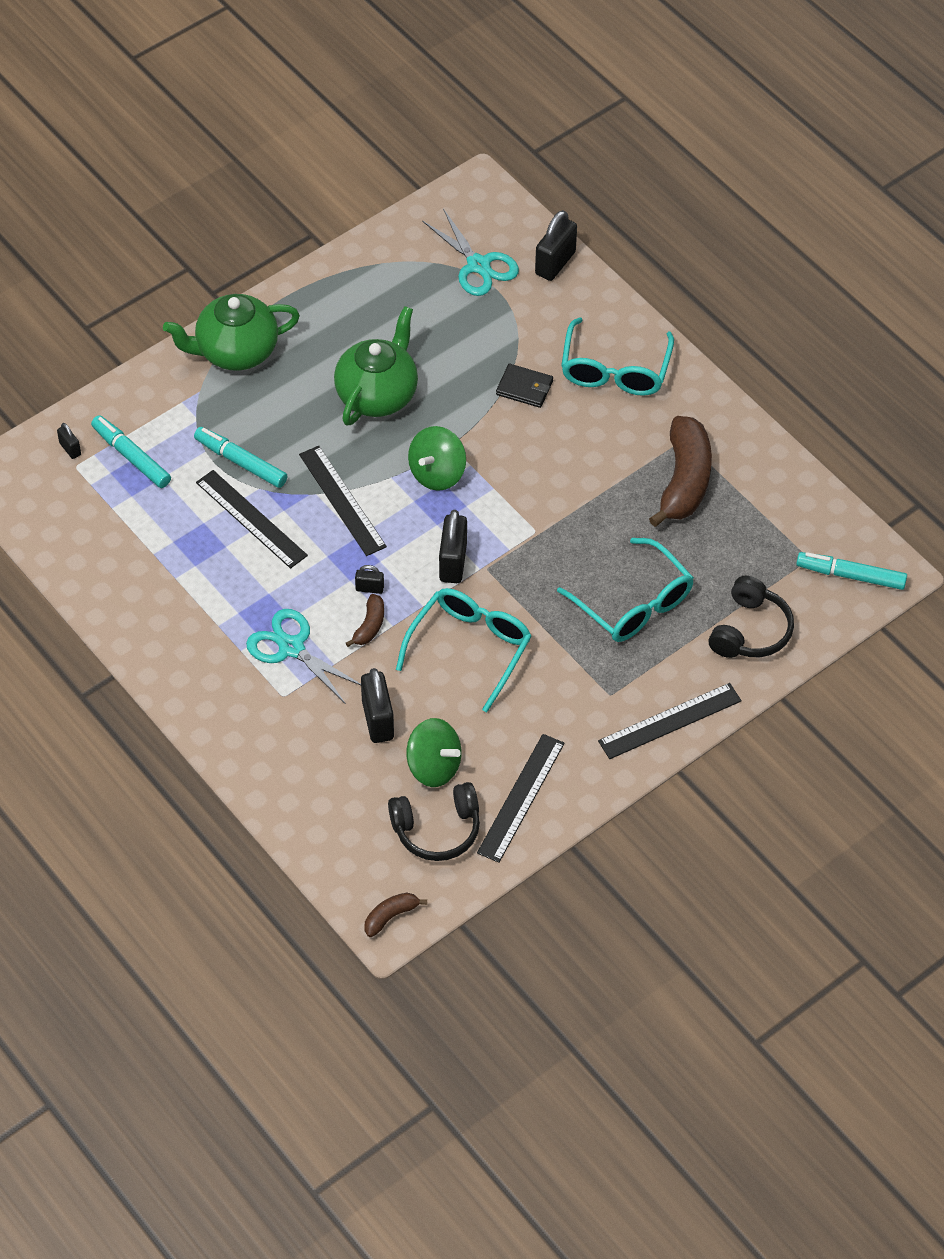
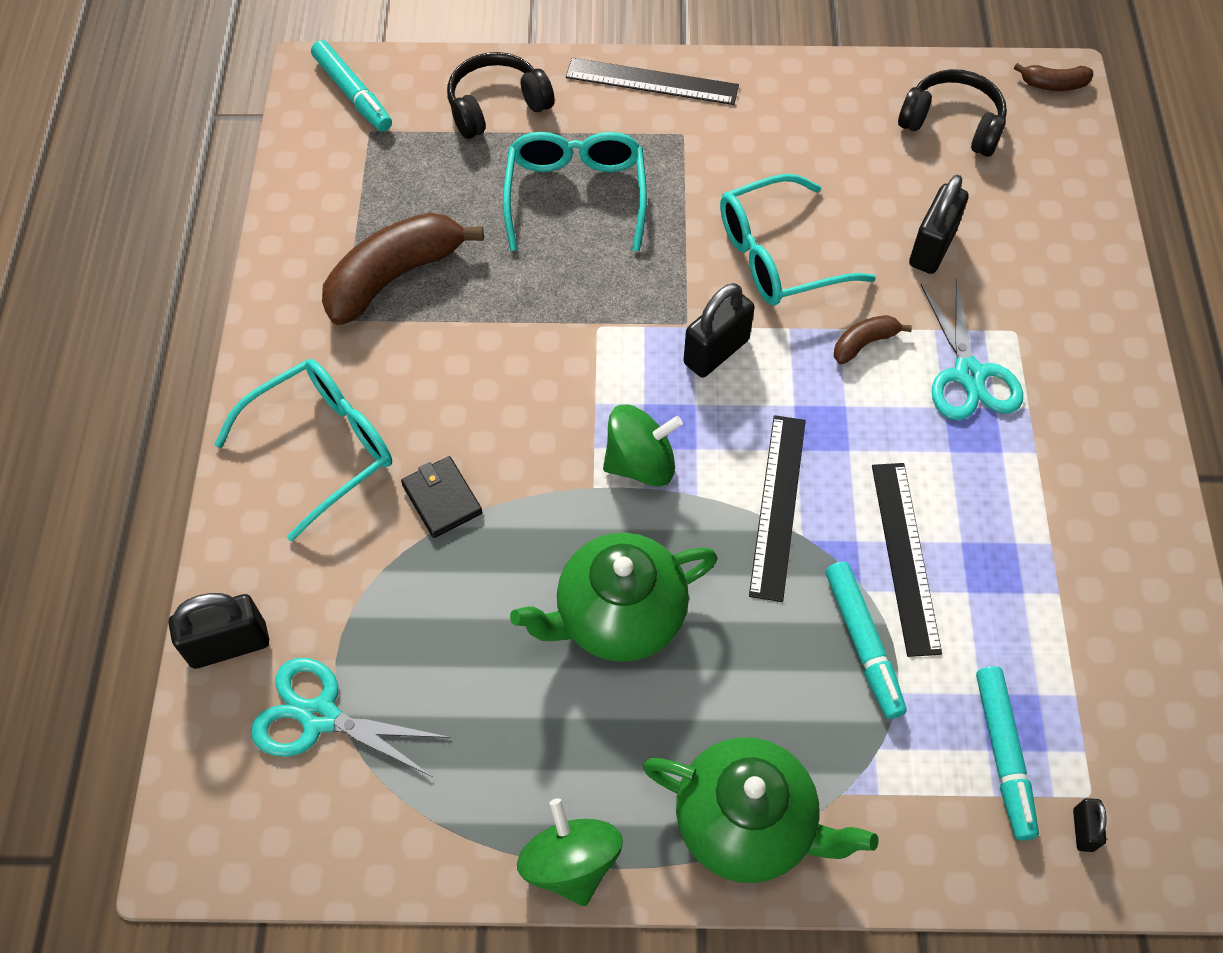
camera: 140 degrees left, 5 degrees up
black padlock [355,565,384,594] -> none
green spinning top [406,718,461,787] -> green spinning top moved to [517,798,623,906]
turquoise scissors [422,209,519,296] -> turquoise scissors turned 75 degrees counterclockwise [251,658,450,777]
black ruler [477,734,565,863] -> none

